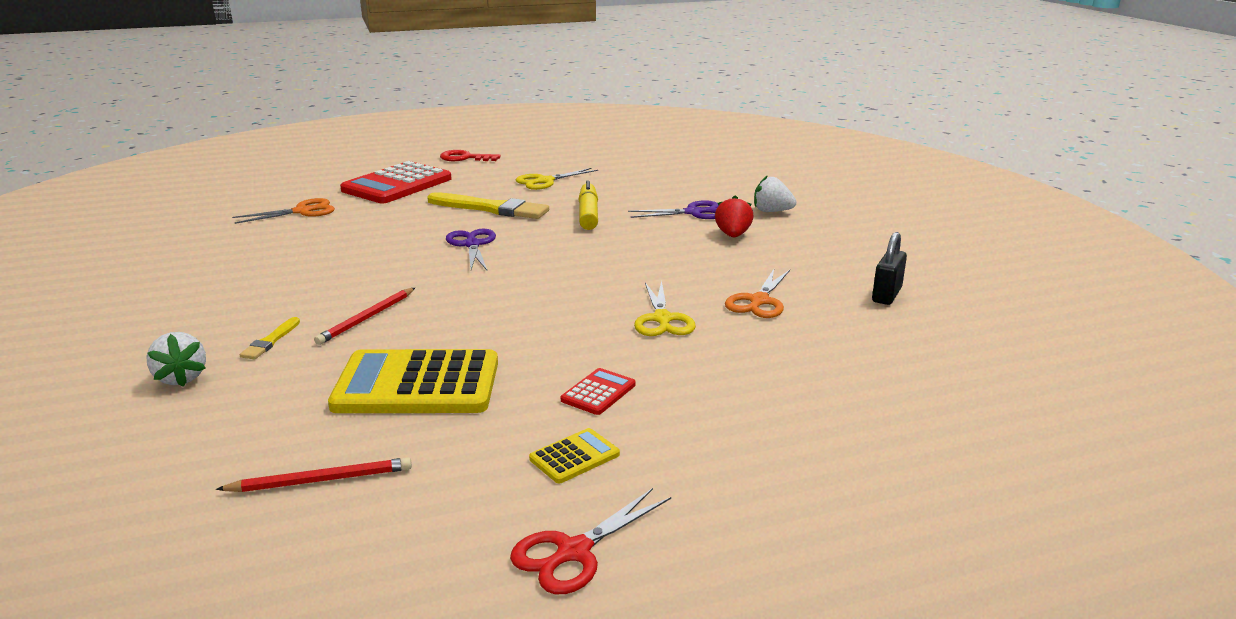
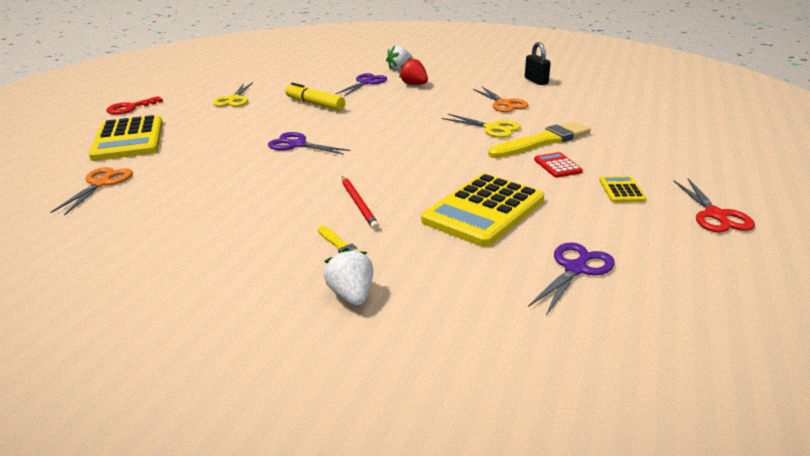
camera: 50 degrees left, 5 degrees up
white strawberry [147,332,206,387] -> white strawberry turned 120 degrees counterclockwise [324,248,373,306]
red pencil [216,457,412,492] -> purple scissors [528,242,615,315]
red calculator [340,161,452,203] -> yellow calculator [89,115,163,161]
yellow brush [427,192,549,219] -> yellow brush moved to [488,122,591,158]

